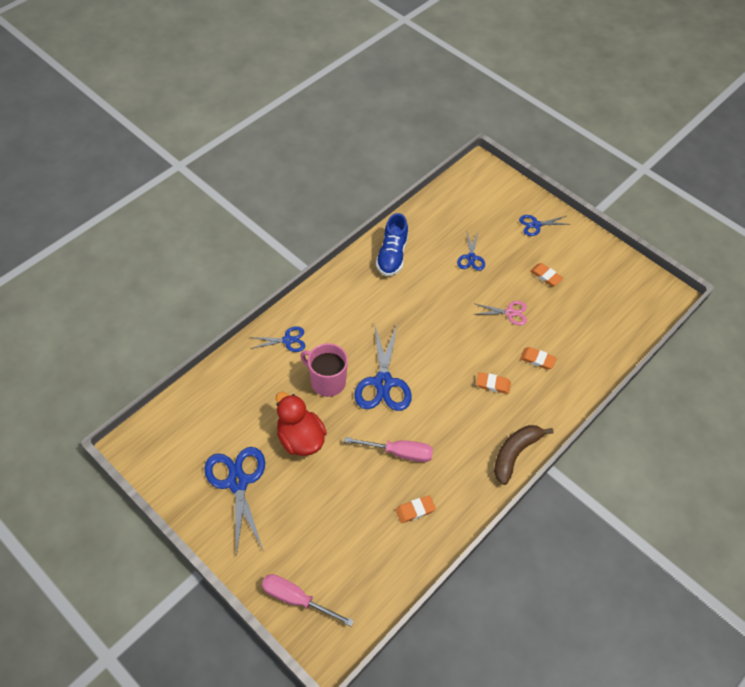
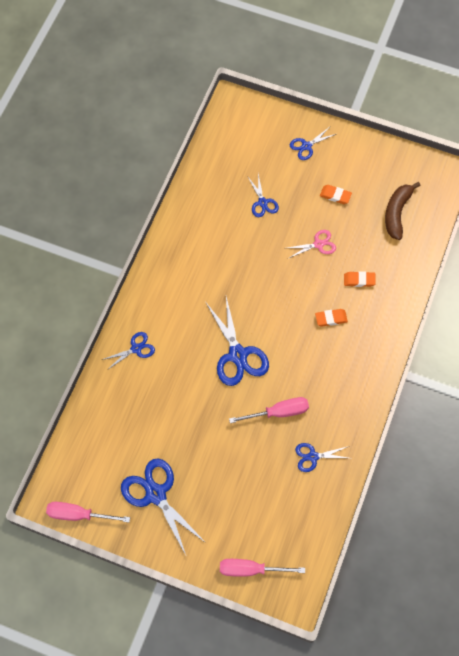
camera: 20 degrees left, 10 degrees up
red duck [276,392,327,456] -> none
pink mug [300,343,348,397] -> none
blue shoe [376,213,408,276] -> none
orange eraser [396,495,436,523] -> blue scissors [295,443,349,472]
brown banana [494,425,553,485] -> brown banana moved to [385,182,420,240]
none -> pink screwdriver [46,502,130,522]

